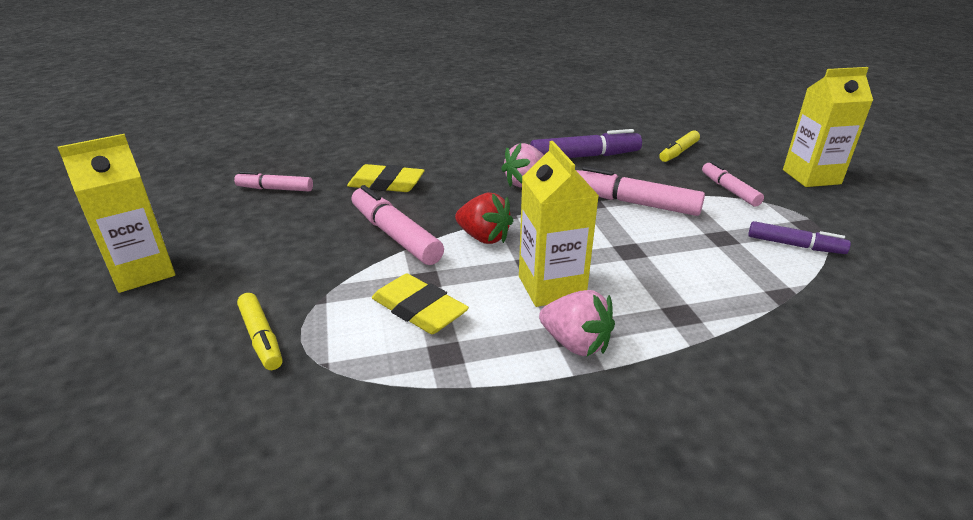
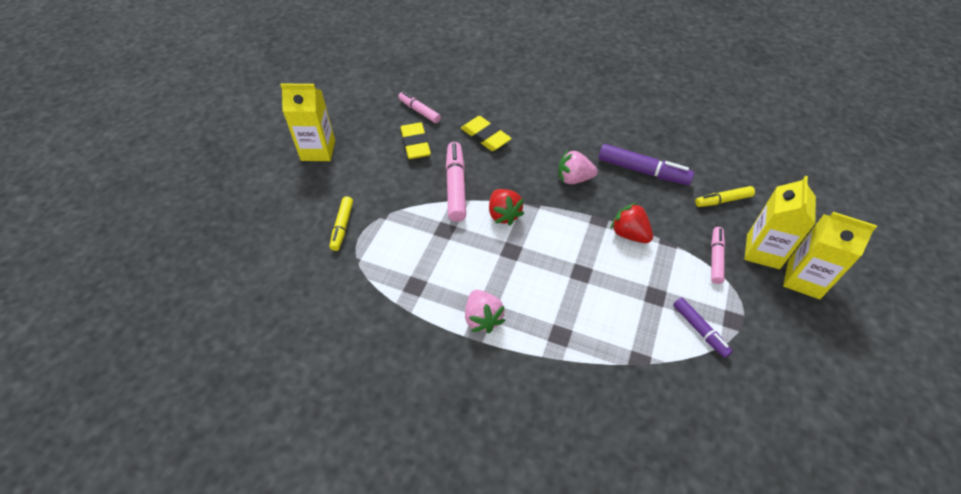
camera: 35 degrees right, 20 degrees up
yellow eraser [372,274,469,334] -> yellow eraser moved to [400,122,431,159]
yellow carton [519,141,599,307] -> yellow carton moved to [744,176,816,269]
pink marker [576,166,705,216] -> red strawberry [611,202,653,243]

